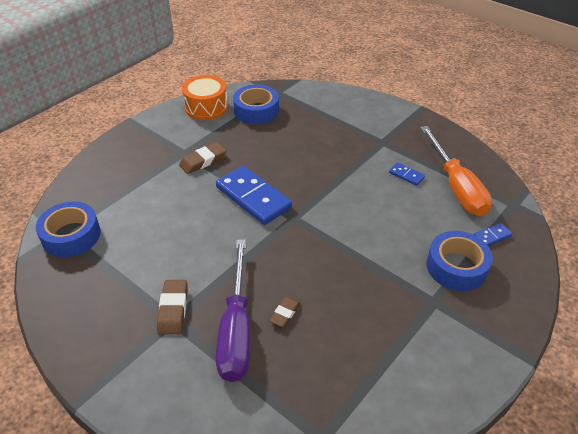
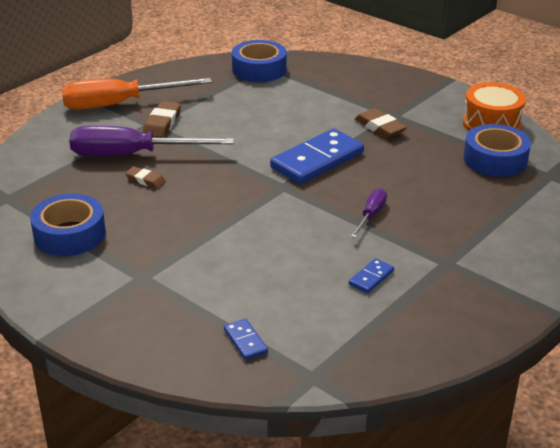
camera: 90 degrees right, 10 degrees down
brown eraser [157,280,188,334] -> brown eraser turned 75 degrees counterclockwise [143,101,181,138]
orange screwdriver [420,126,492,216] -> orange screwdriver moved to [62,78,212,110]
blue tape [427,231,493,291] -> blue tape moved to [30,194,106,256]
none -> purple screwdriver [351,189,387,238]

